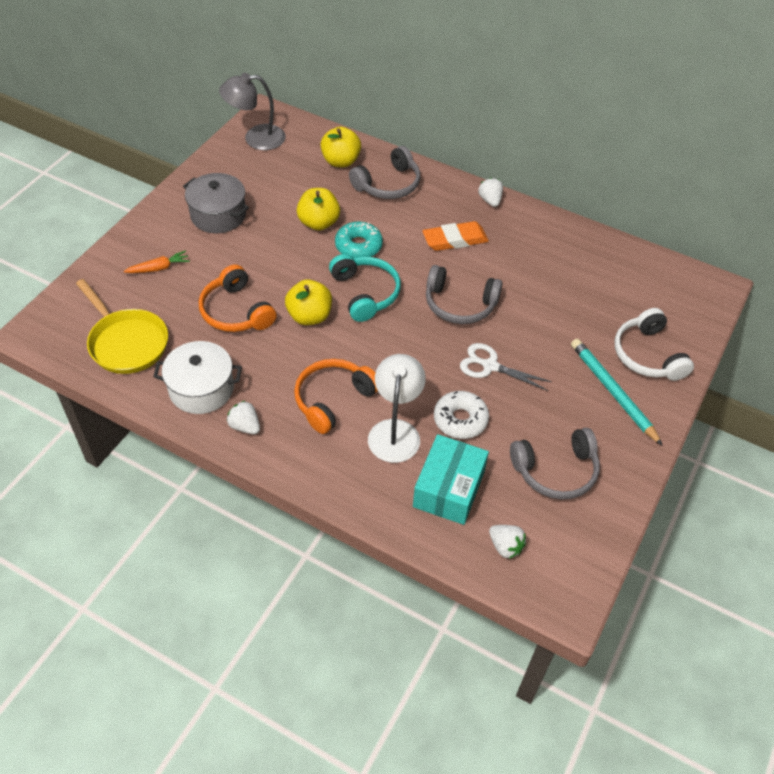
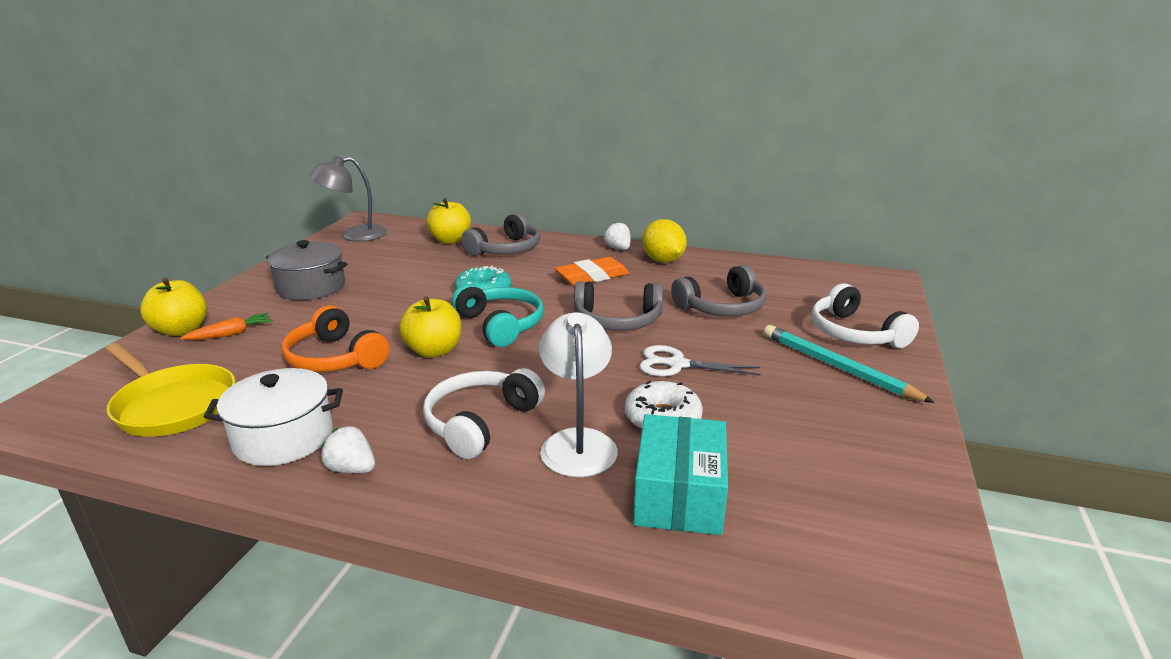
camera: 10 degrees left, 25 degrees down
orange headphones [294,359,378,434] -> white headphones [423,368,545,459]
yellow apple [297,188,340,230] -> yellow apple moved to [140,278,207,336]
white strawberry [489,525,526,559] -> none
grey headphones [510,428,600,500] -> grey headphones moved to [671,265,766,316]
none -> yellow lemon [642,219,687,263]

